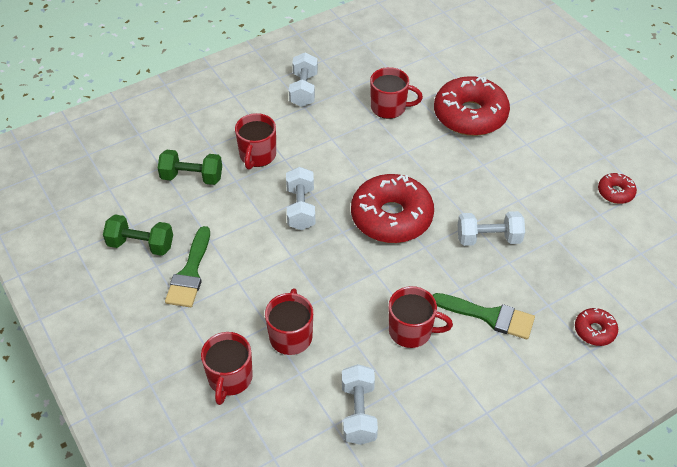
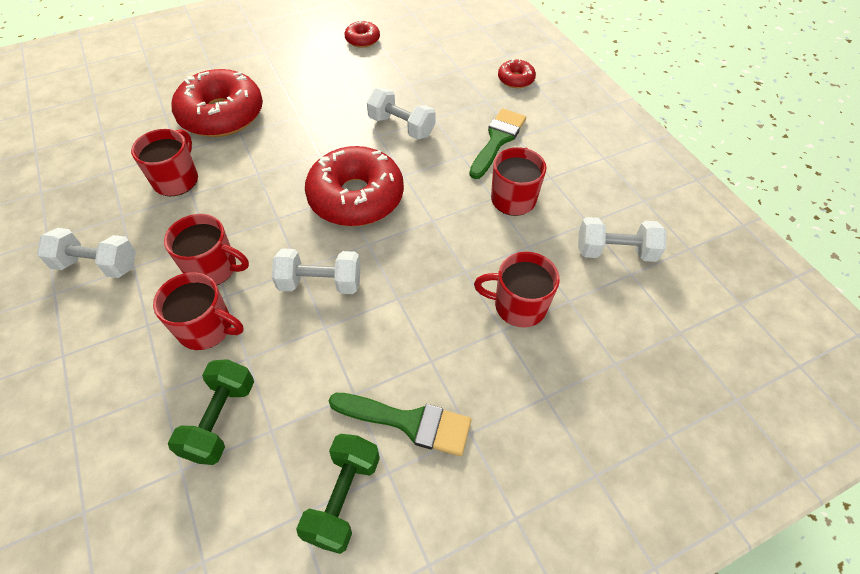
camera: 85 degrees left, 5 degrees up
red mug [201,332,253,405] -> red mug moved to [164,214,249,285]
white dumbbell [458,211,525,246] -> white dumbbell turned 60 degrees counterclockwise [367,88,436,140]

